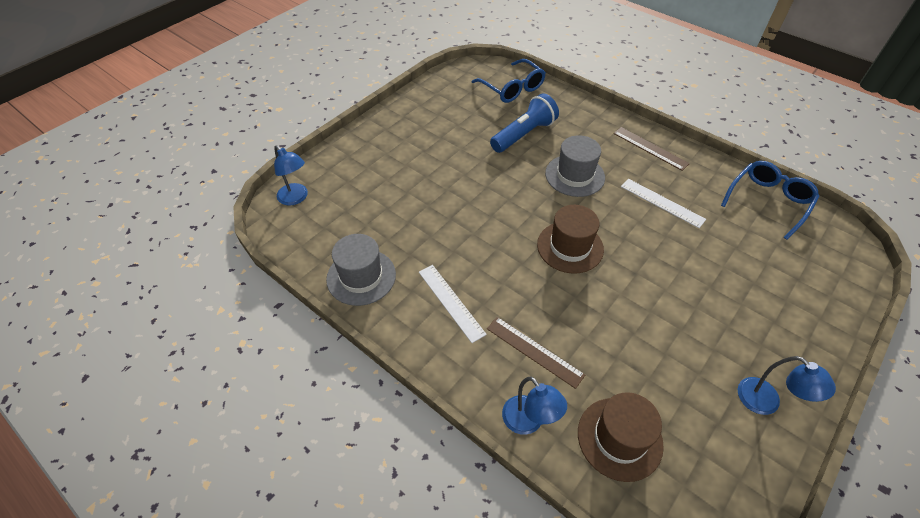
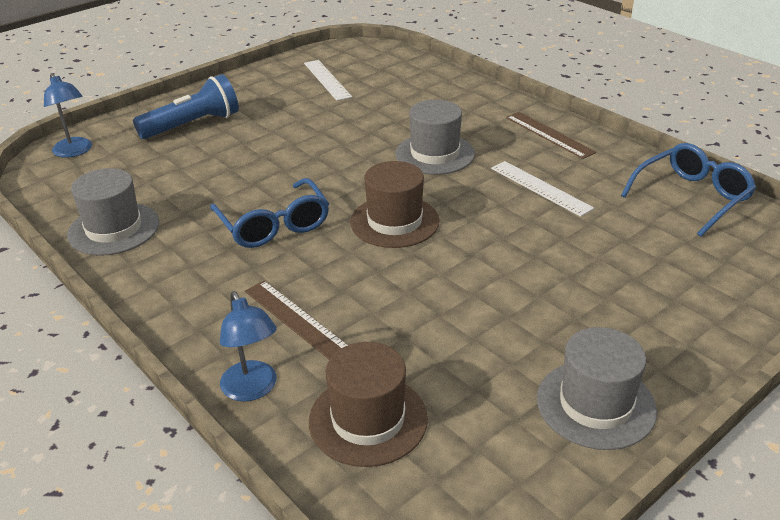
camera: 10 degrees right, 15 degrees down
white ruler [419,265,487,343] -> white ruler moved to [304,60,352,101]
blue glasses [472,59,546,103] -> blue glasses moved to [210,178,329,248]
blue flashlight [490,93,559,153] -> blue flashlight moved to [133,74,239,139]
blue lamp [738,356,836,415] -> grey hat [537,327,657,450]

